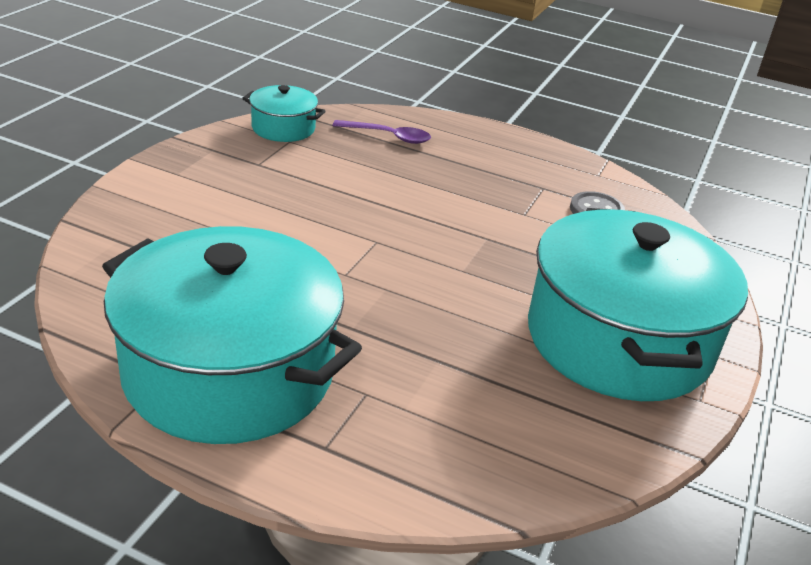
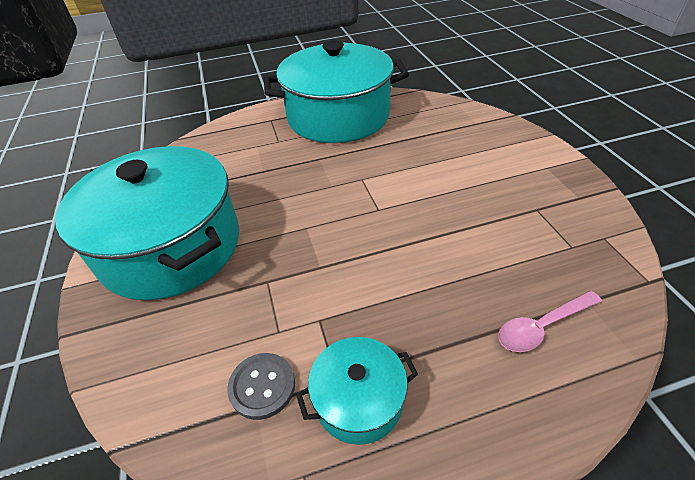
camera: 145 degrees right, 10 degrees up
turquoise pot [242,85,326,142] -> turquoise pot moved to [296,337,418,445]
purple spoon [332,120,431,144] -> pink spoon [498,291,602,352]

